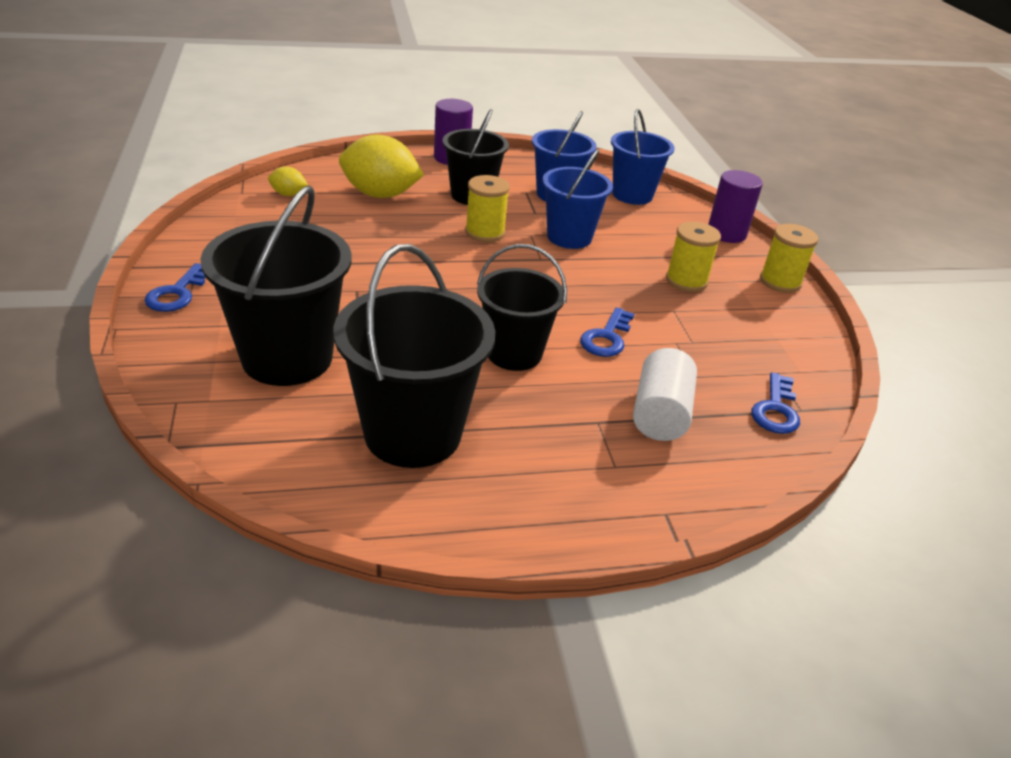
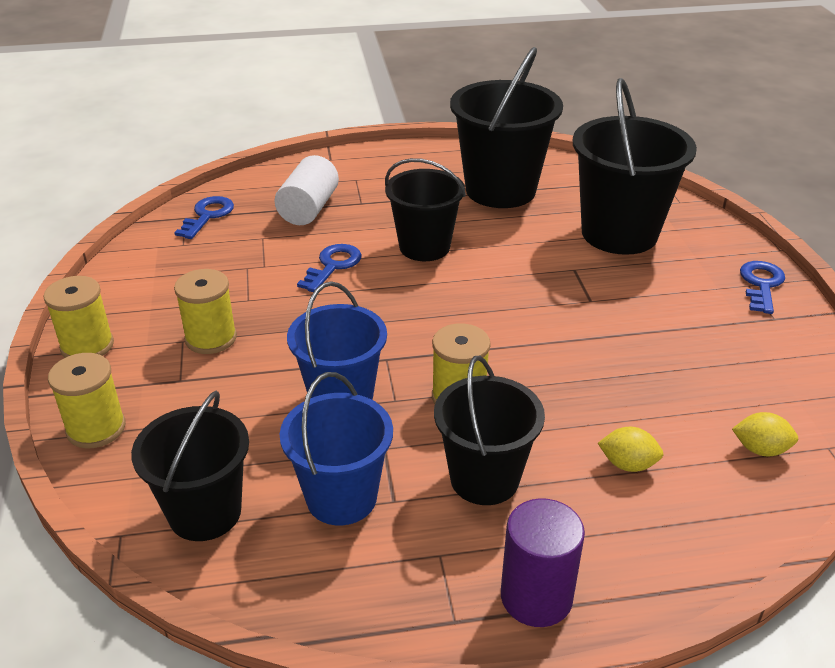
camera: 175 degrees left, 0 degrees up
yellow lemon [339,134,424,198] -> yellow lemon [598,427,664,472], size x0.47
blue bucket [611,109,675,205] -> black bucket [131,391,249,541]
purple cylinder [708,170,763,243] -> yellow spool [48,353,126,448]

